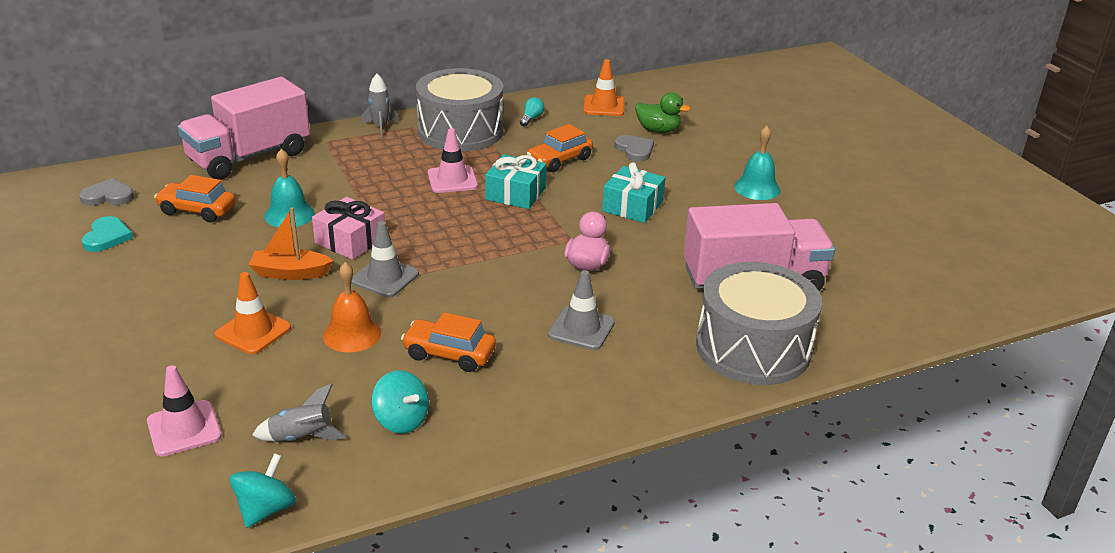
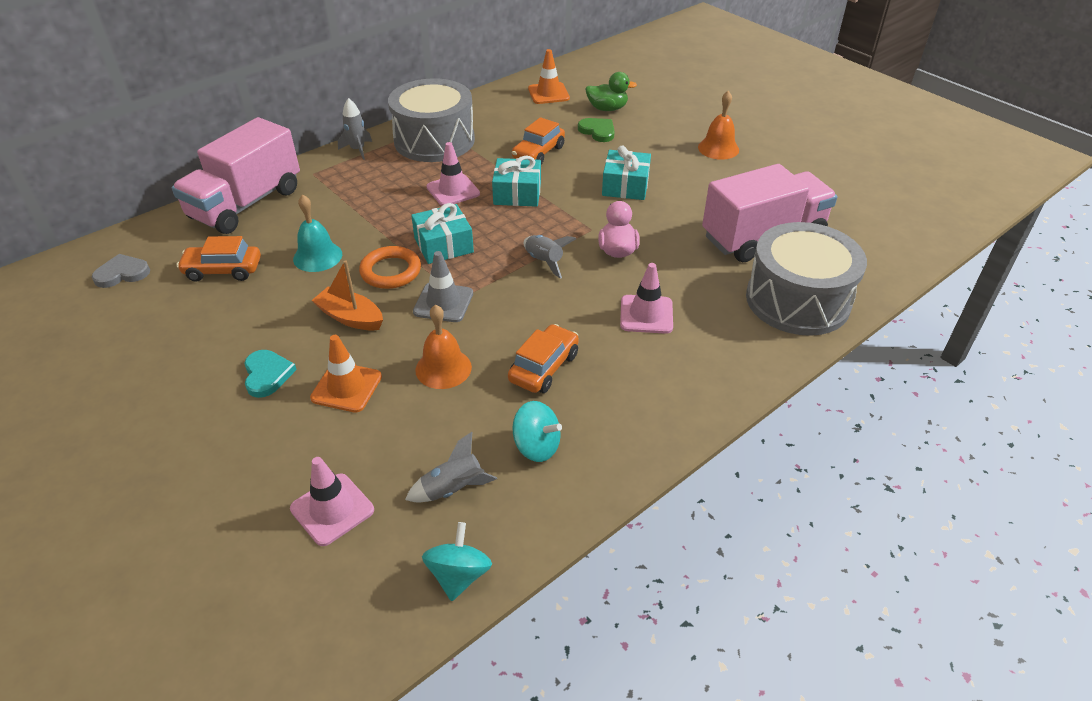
camera: 15 degrees left, 10 degrees up
turquoise heart [81,216,133,252] -> turquoise heart moved to [244,350,297,398]
orange boat [249,207,333,280] -> orange boat turned 45 degrees clockwise [312,260,383,331]
pink gift [312,197,385,260] -> orange ring [359,246,421,289]
orange car [401,312,496,372] -> orange car turned 120 degrees clockwise [508,324,579,393]
turquoise light bulb [520,97,544,127] -> none
grey traffic cone [548,270,615,350] -> pink traffic cone [620,263,673,334]
grey heart [614,135,654,162] -> green heart [578,118,615,142]
turquoise bell [734,126,780,200] -> orange bell [698,91,739,160]
none -> turquoise gift [411,203,474,264]
none -> grey rocket [524,235,576,279]

